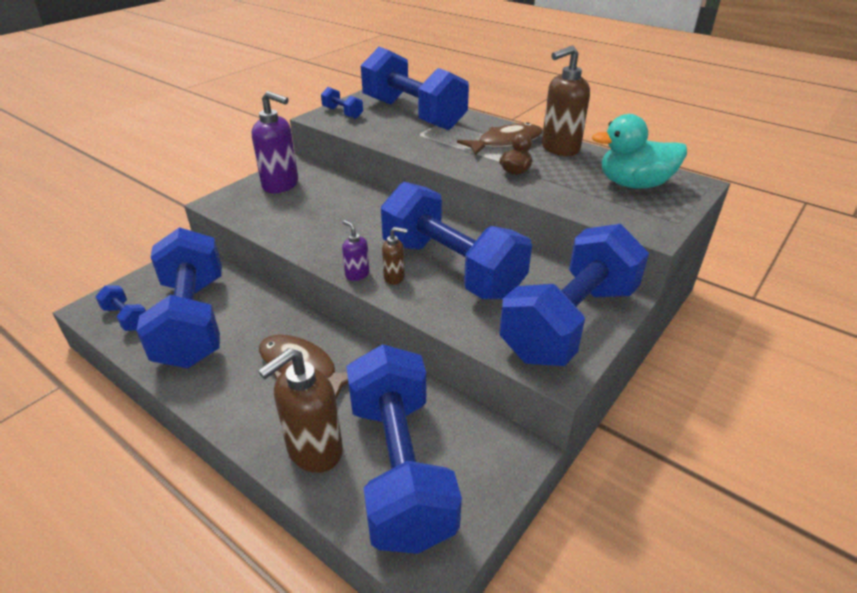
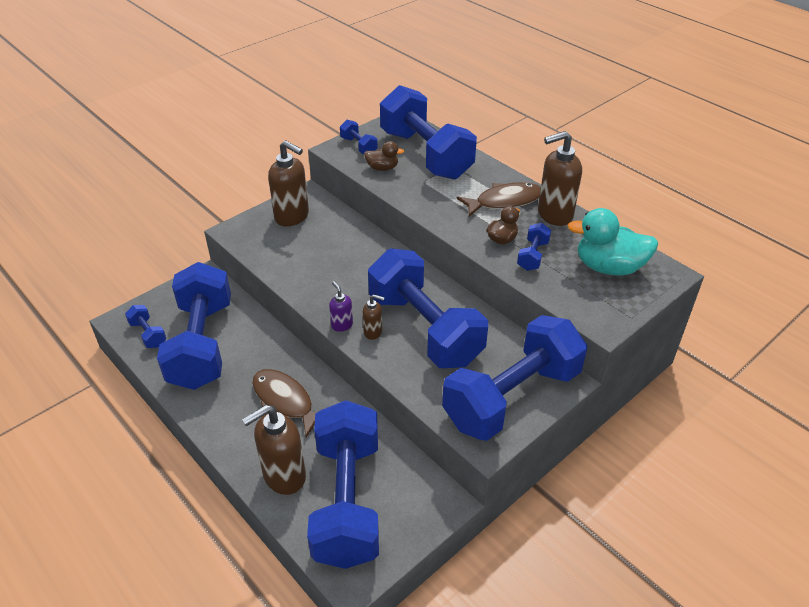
camera: 10 degrees right, 5 degrees up
purple soap dispenser [252,91,298,193] -> brown soap dispenser [268,140,309,226]
none -> brown duck [364,141,405,171]
none -> blue dumbbell [517,223,551,271]

